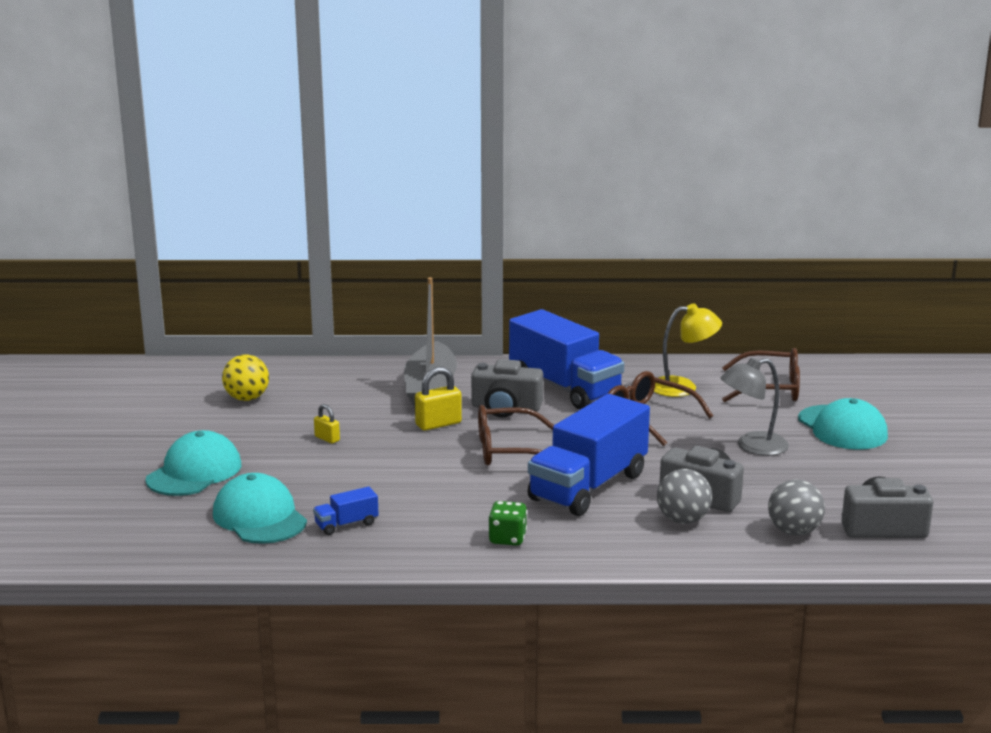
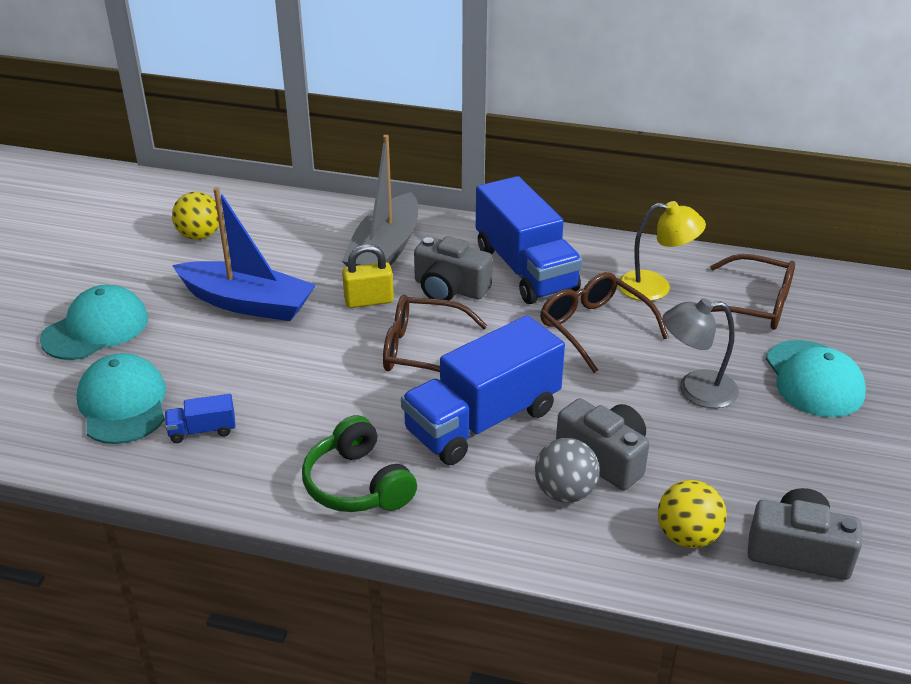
camera: 15 degrees right, 15 degrees up
yellow padlock [314,404,340,444] -> blue boat [172,187,316,321]
green dice [488,501,527,546] -> green headphones [302,415,417,512]
grey ball [768,479,825,536] -> yellow ball [658,480,727,548]

